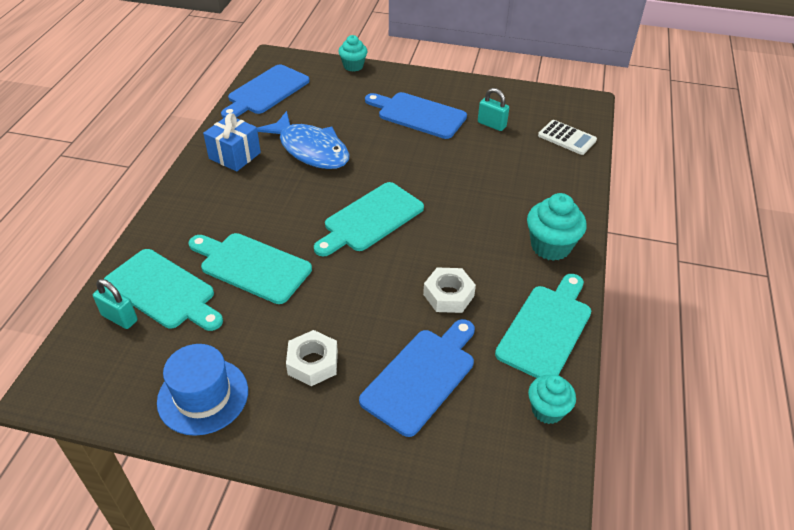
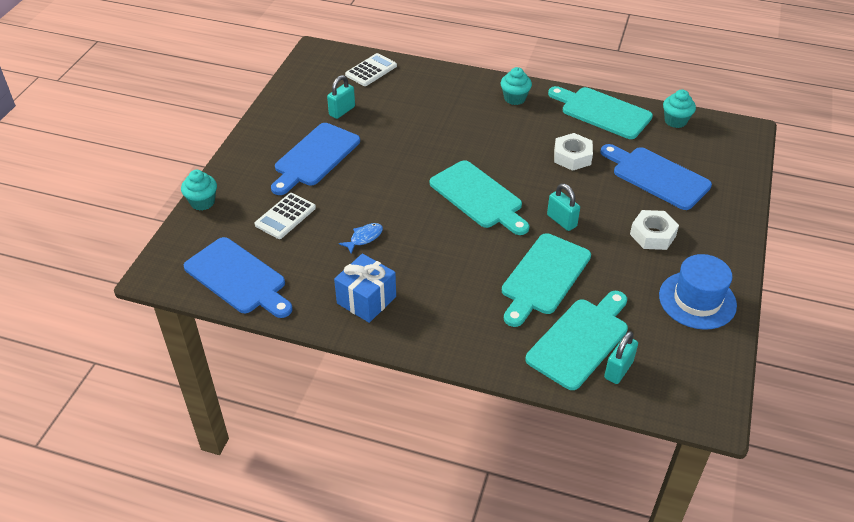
camera: 85 degrees left, 0 degrees up
blue fish [257,111,350,169] -> blue fish [339,223,383,254], size x0.40
turquoise cupcake [527,193,587,261] -> turquoise cupcake [501,67,532,105], size x0.66
none -> white calculator [255,193,316,239]
none -> turquoise padlock [547,183,580,231]

